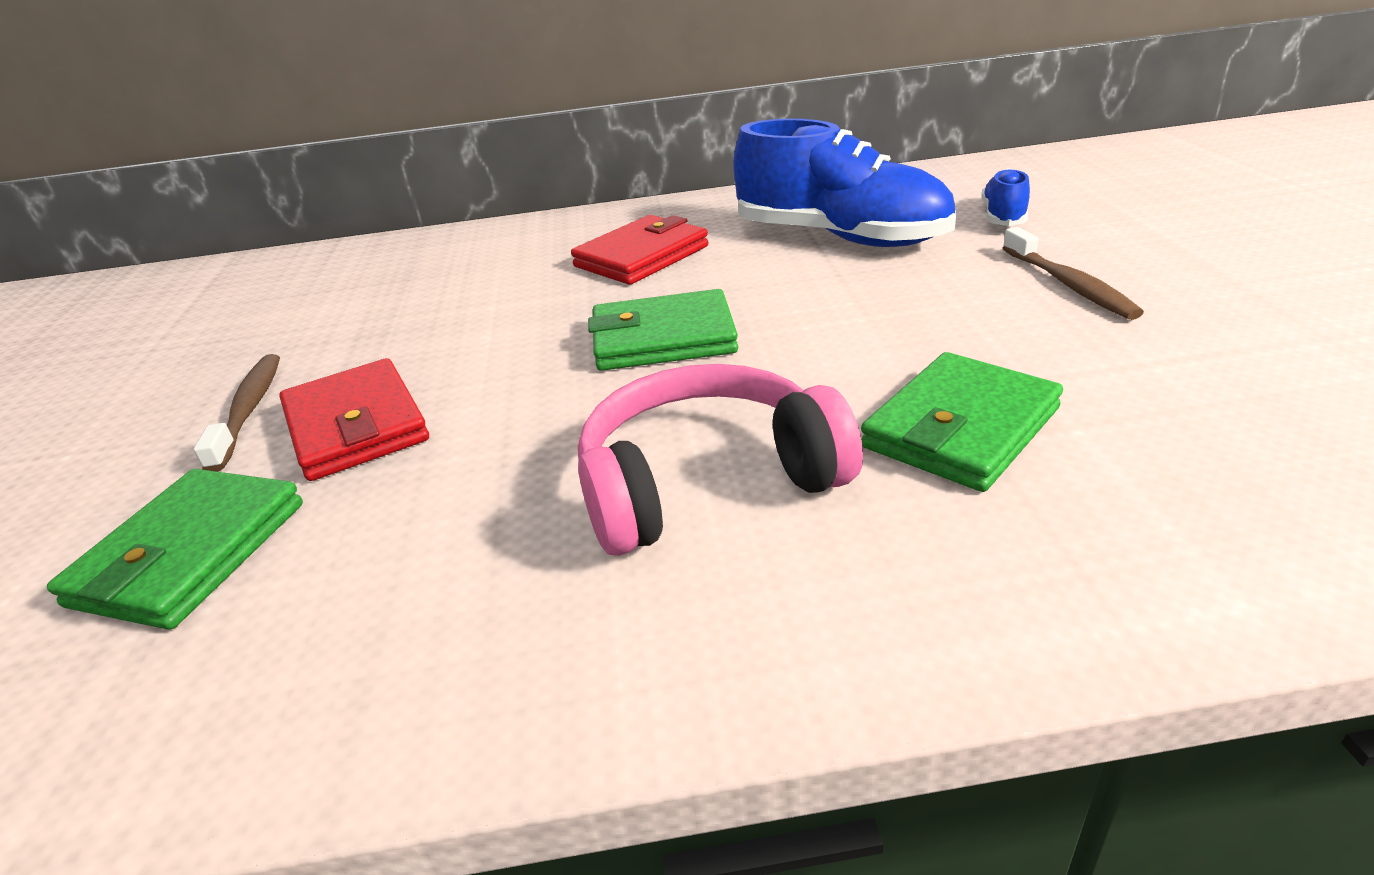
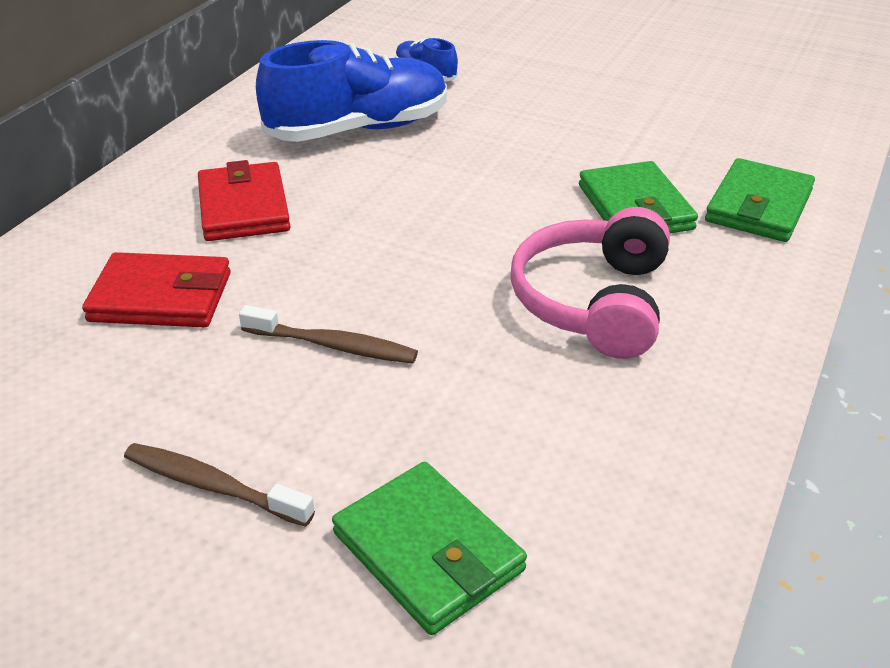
camera: 60 degrees left, 5 degrees up
red wallet [279,358,429,481] -> red wallet moved to [82,252,231,327]
green wallet [588,289,738,371] -> green wallet moved to [705,158,815,242]
brown toothbrush [1003,227,1144,320] -> brown toothbrush moved to [239,305,418,363]

